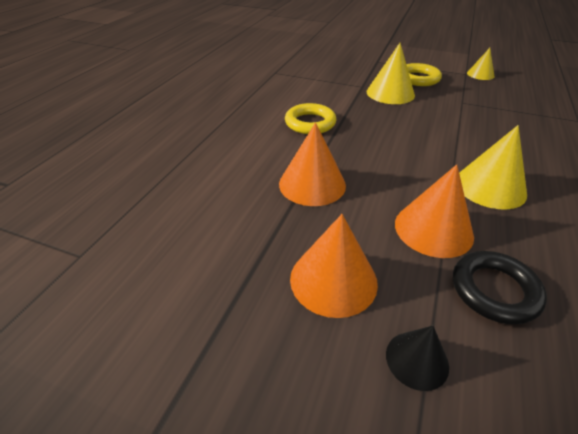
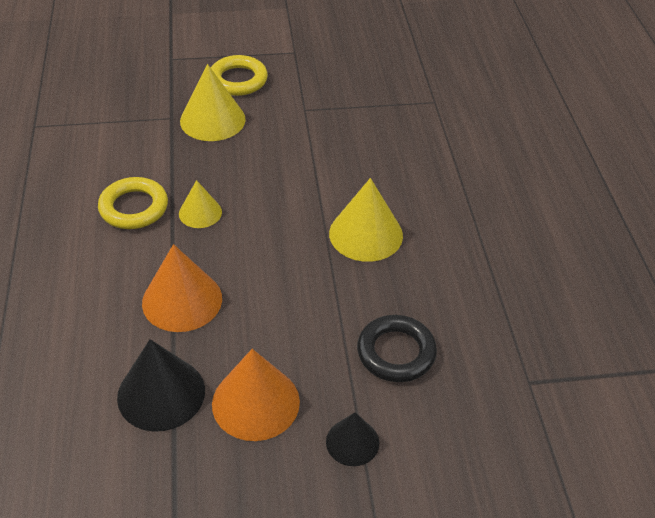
camera: 30 degrees left, 5 degrees up
orange cone [395,164,474,258] -> none
yellow cone [467,48,494,80] -> yellow cone moved to [179,180,222,228]
none -> black cone [117,339,205,432]

